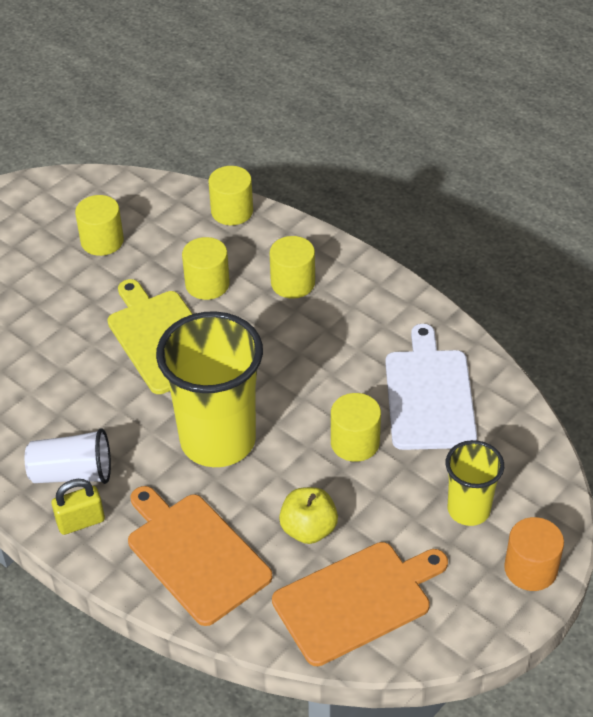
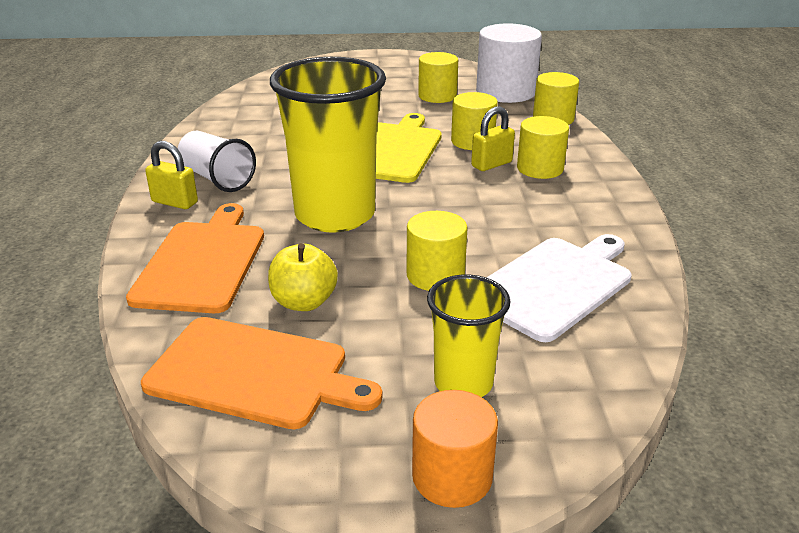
camera: 45 degrees right, 15 degrees down
none -> yellow padlock [471,106,515,171]
none -> white cylinder [476,23,542,103]

